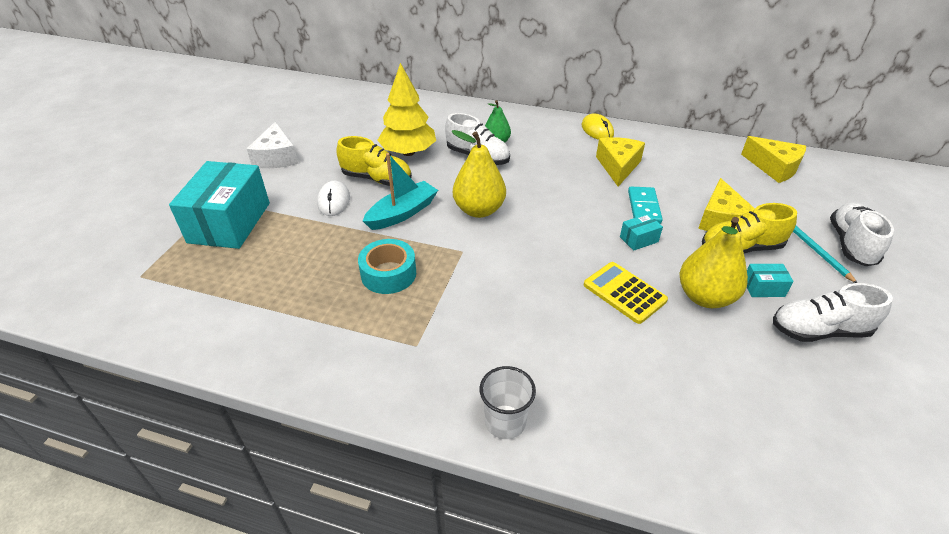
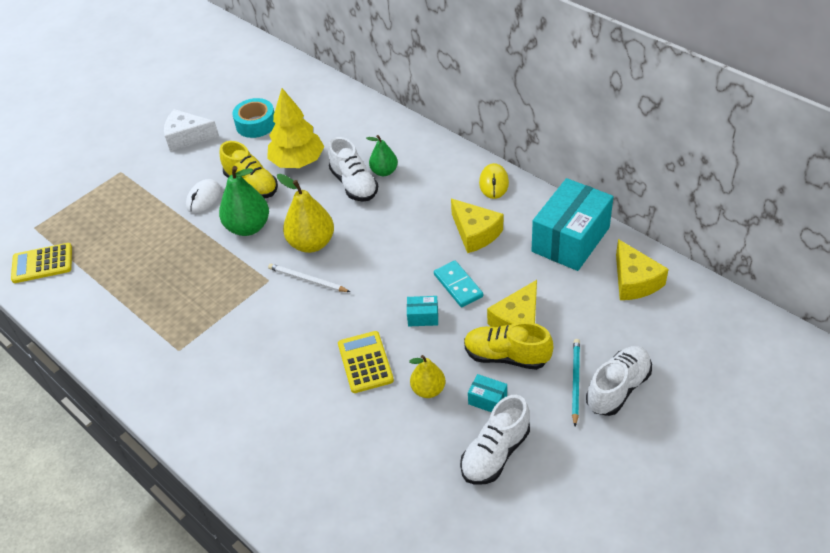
camera: 30 degrees right, 5 degrees up
turquoise box [169,161,270,249] -> turquoise box moved to [532,178,613,271]
white cheese [247,122,298,168] -> white cheese turned 75 degrees clockwise [164,109,219,152]
turquoise tape [358,239,416,294] -> turquoise tape moved to [232,98,276,138]
turquoise boat [363,153,438,230] -> green pear [219,166,269,236]
white cup [480,366,536,439] -> none
yellow cheese [596,137,645,186] -> yellow cheese turned 105 degrees clockwise [451,199,503,253]
turquoise domino [628,187,663,224] -> turquoise domino turned 60 degrees counterclockwise [434,261,483,307]
yellow pear [680,217,748,308] -> yellow pear [409,355,445,398], size x0.61
white shoe [773,283,893,342] -> white shoe turned 75 degrees counterclockwise [460,395,530,485]
none -> yellow calculator [11,243,72,283]
none -> white pencil [268,264,350,292]

